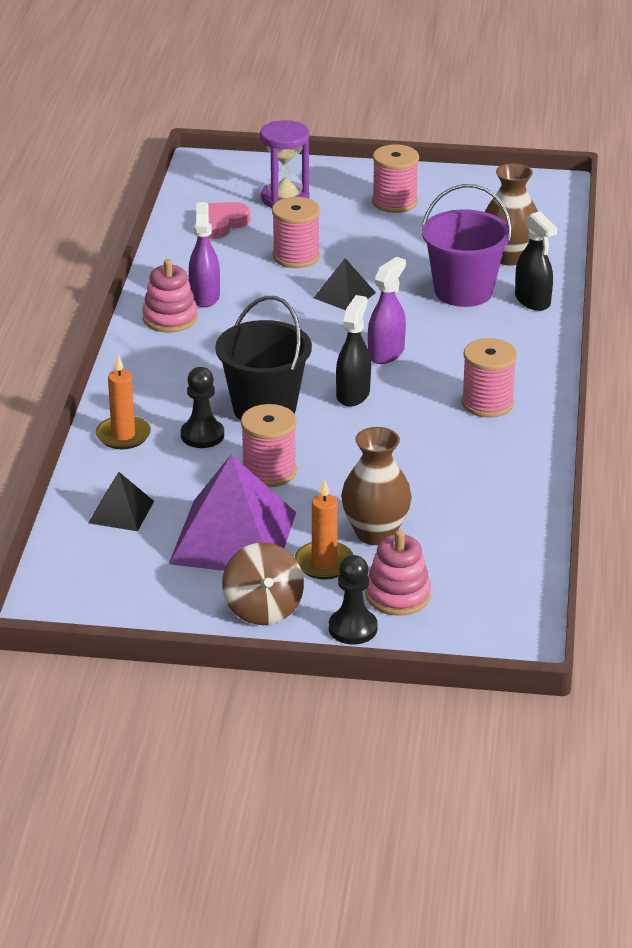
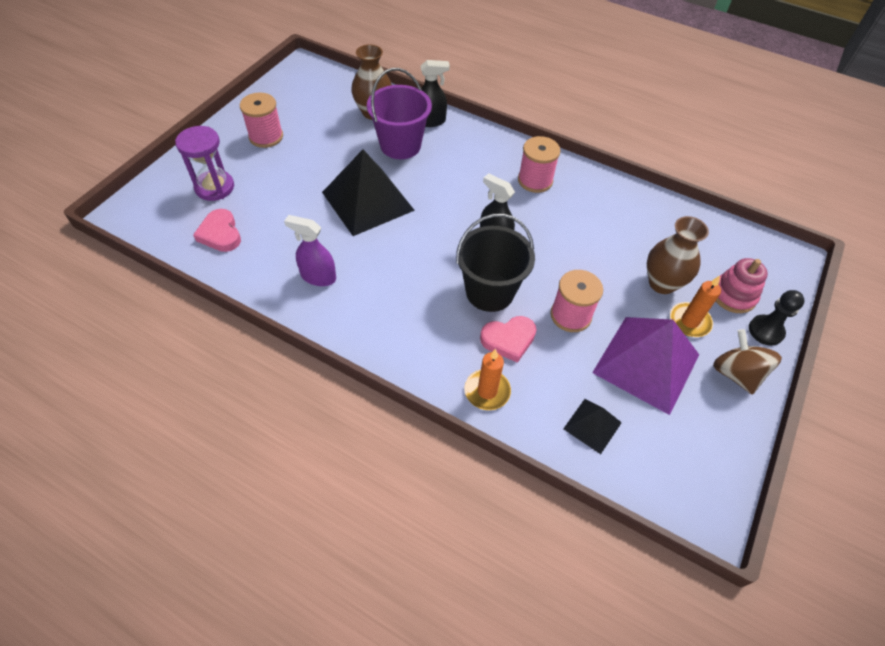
camera: 70 degrees left, 20 degrees up
pink stacking toy [142,259,197,333] -> none
black pawn [181,367,224,448] -> pink heart [480,316,536,363]
brown spinning top [222,543,304,625] -> brown spinning top turned 120 degrees counterclockwise [713,329,782,395]
pink spool [272,197,320,268] -> none
black pyramid [314,258,376,310] -> black pyramid [322,150,415,236], size x2.02
purple spray bottle [368,257,406,364] -> none

